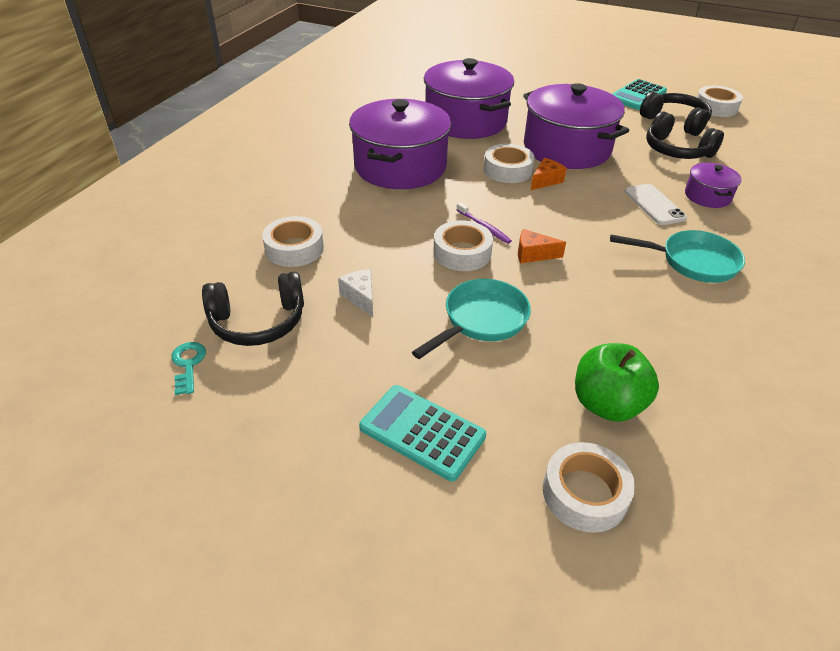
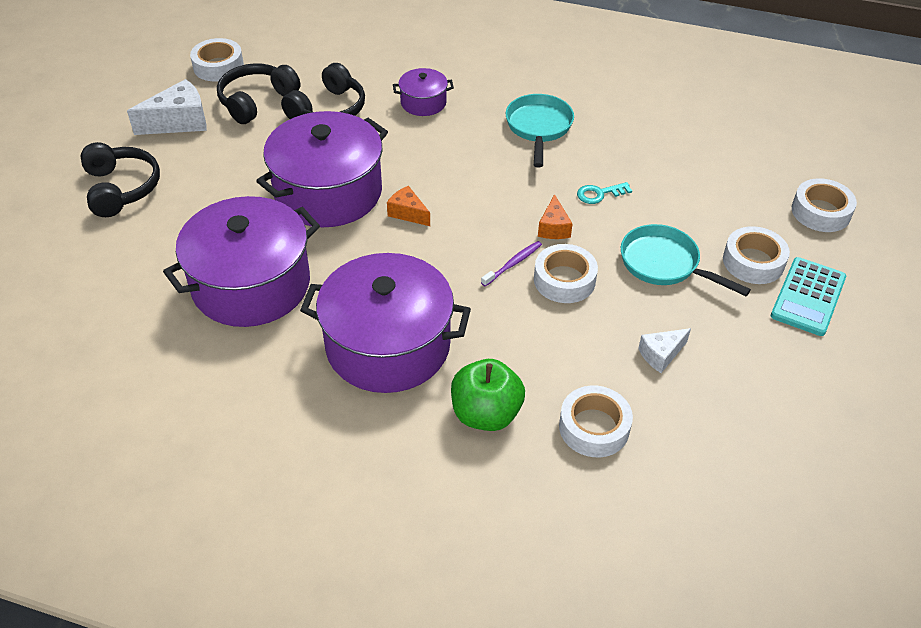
camera: 95 degrees left, 5 degrees up
turquoise key [171,342,206,395] -> turquoise key moved to [577,182,632,204]
black headphones [202,272,304,346] -> black headphones moved to [80,142,160,217]
white tape [484,144,535,183] -> white tape moved to [723,226,790,284]
green apple [575,343,659,422] -> green apple moved to [451,359,525,431]
turquoise calculator [612,79,667,110] -> white cheese [127,79,207,135]
white phone [625,184,687,225] -> none

